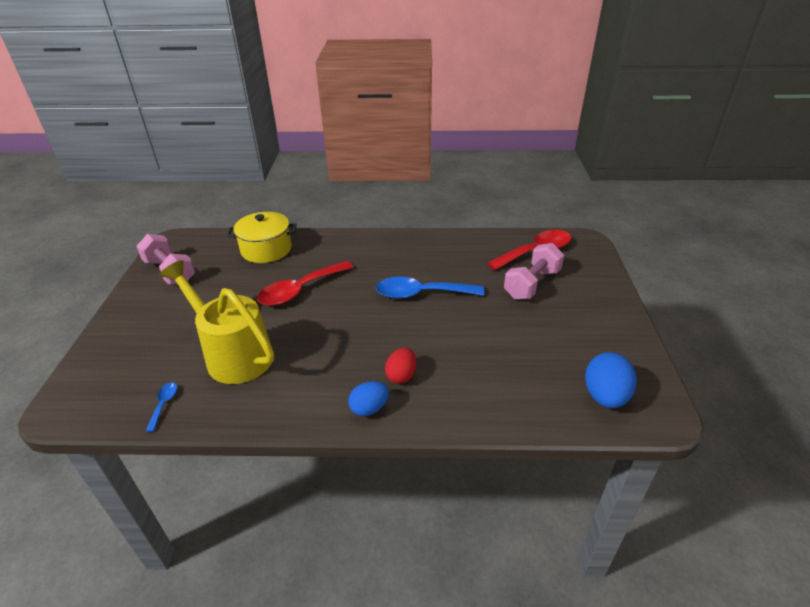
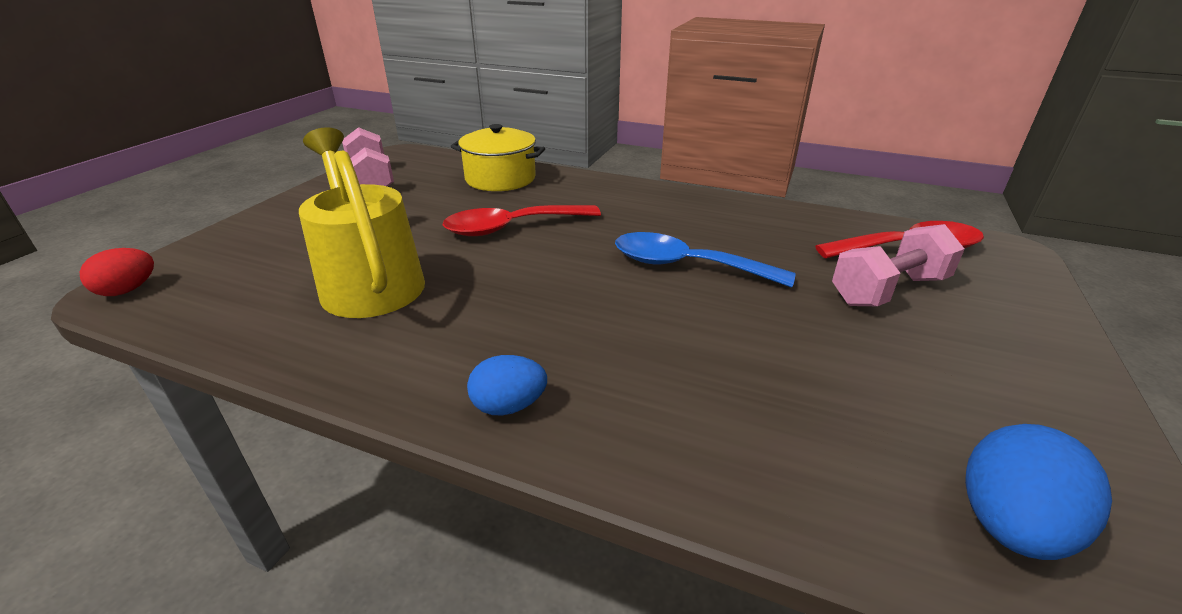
camera: 20 degrees right, 5 degrees down
blue spoon [146,382,177,432] -> none
red egg [385,348,416,384] -> red egg moved to [80,248,154,296]

